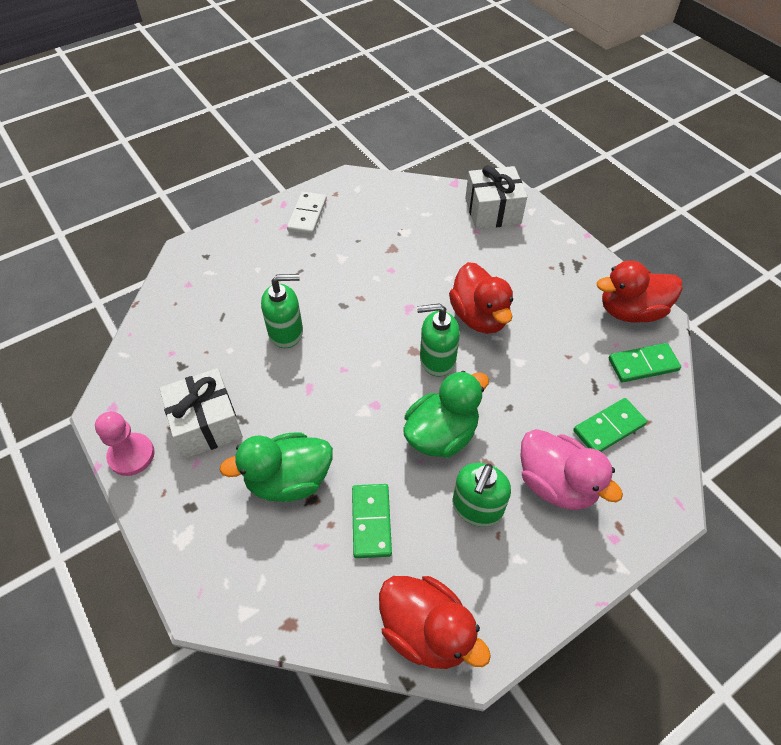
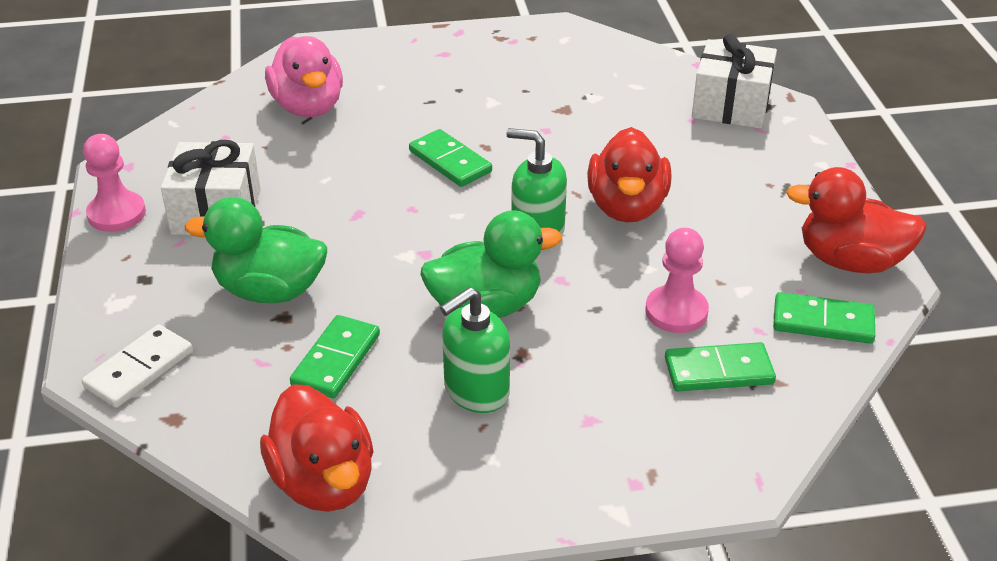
camera: 25 degrees right, 15 degrees down
green soap dispenser [261,274,303,348] -> none
white domino [287,192,327,235] -> white domino moved to [82,324,193,408]
pink duck [520,429,623,510] -> pink duck moved to [265,36,343,117]
none -> green domino [409,129,492,187]
none -> pink pawn [646,228,709,333]

